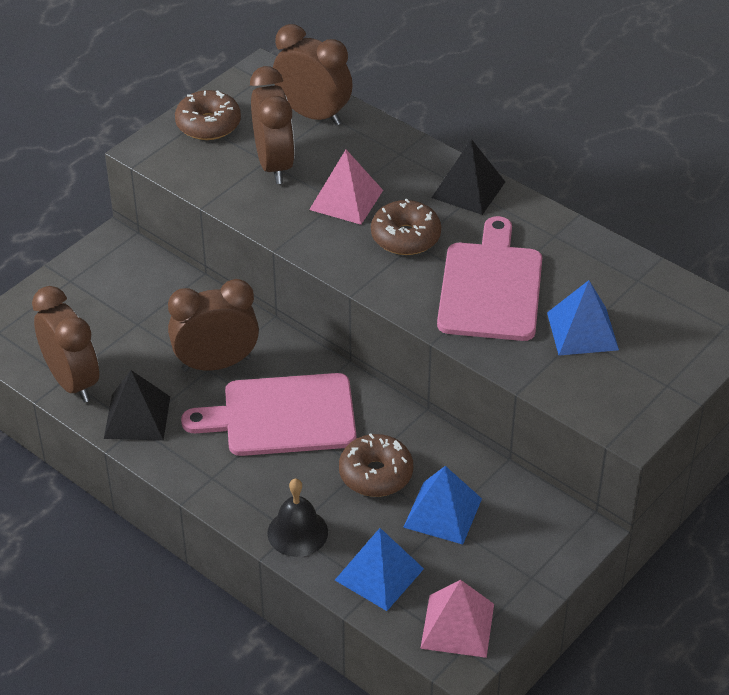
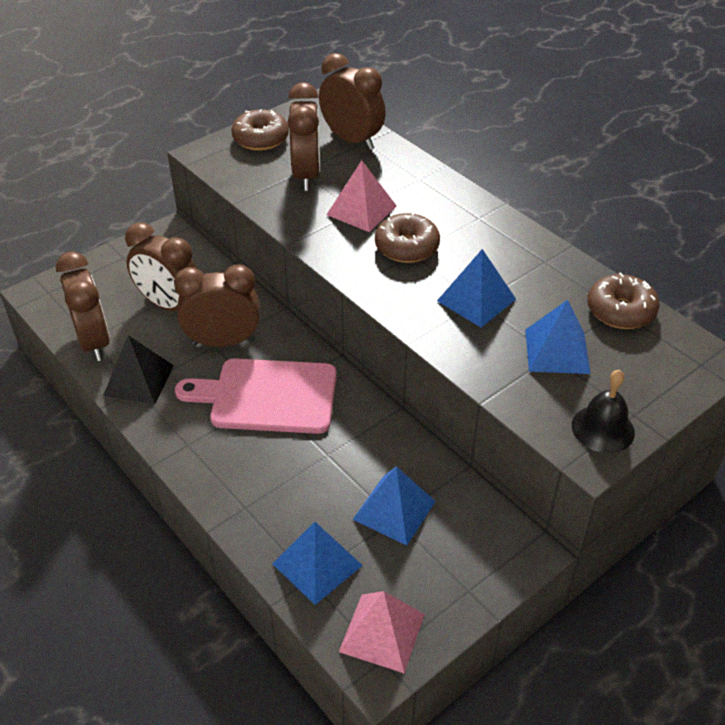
camera: 10 degrees right, 0 degrees up
black bell [267,478,328,557] -> black bell moved to [572,370,635,453]
brown donut [339,433,413,497] -> brown donut moved to [587,272,660,329]
black pyramid [431,139,505,215] -> none
pink cutting board [437,216,542,341] -> blue pyramid [437,249,516,328]
none -> brown clock [125,222,198,311]

